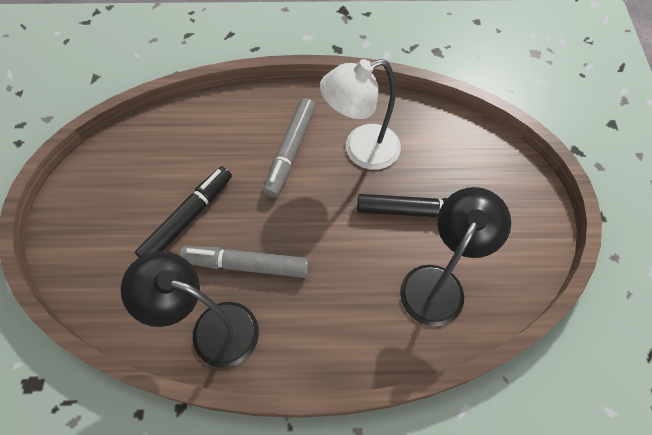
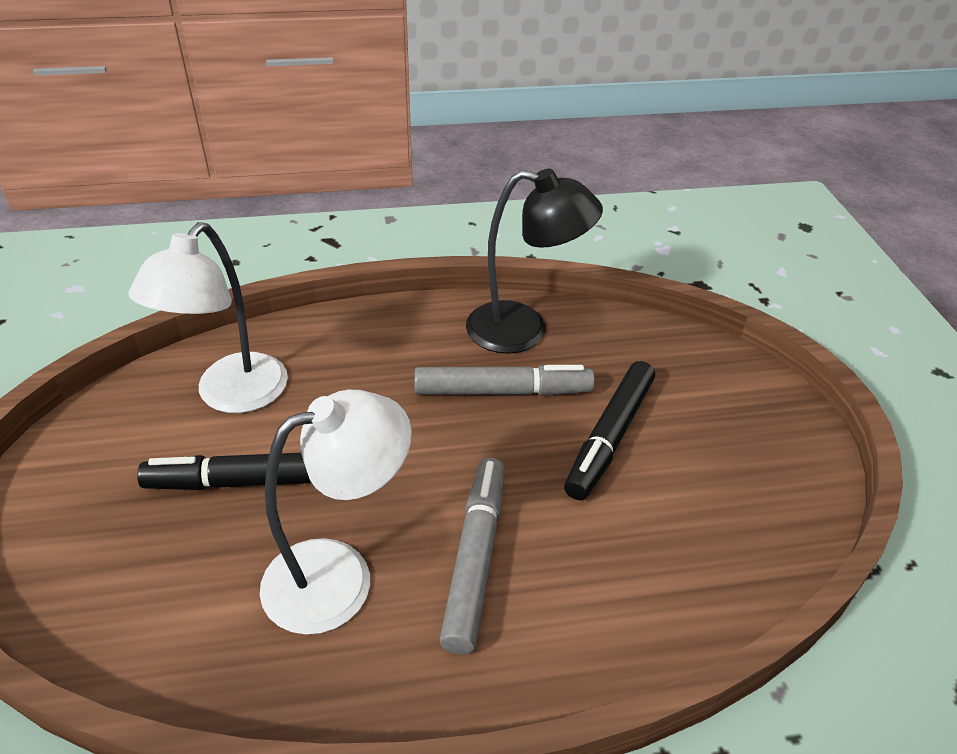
camera: 170 degrees right, 20 degrees down
black lamp [400,187,511,326] -> white lamp [129,222,288,413]

